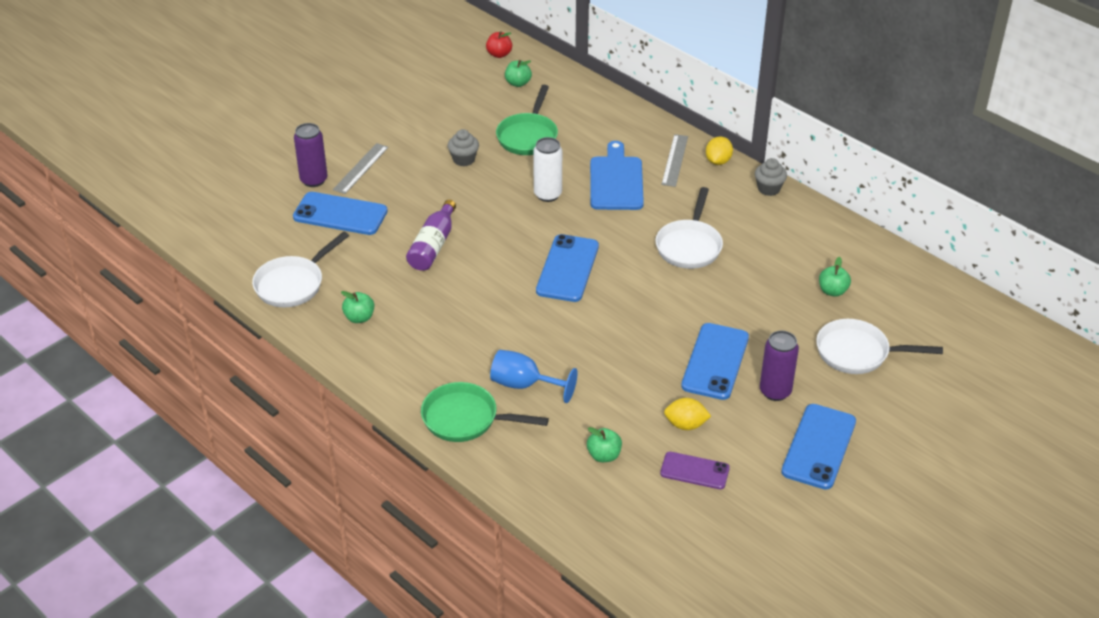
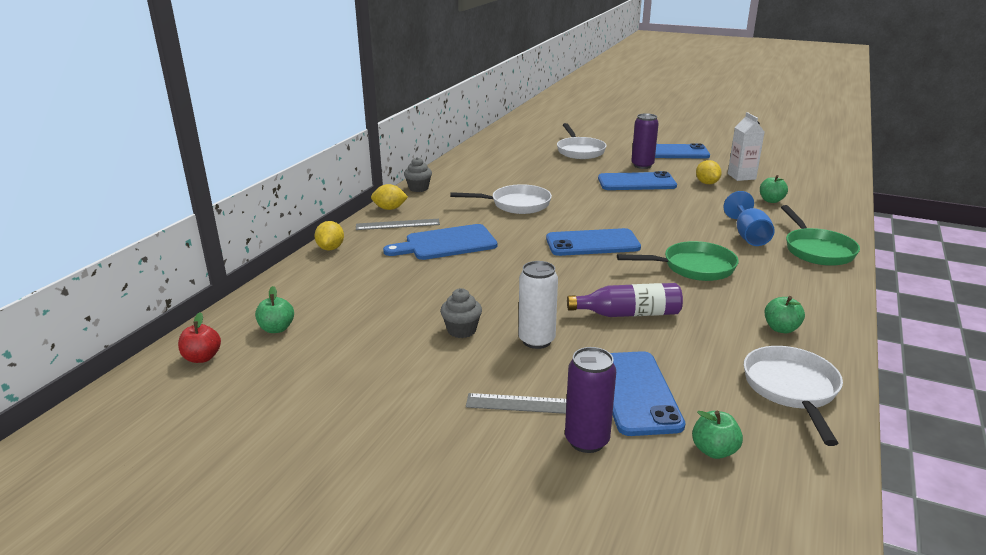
camera: 110 degrees left, 15 degrees down
white pan [252,231,349,307] -> white pan turned 105 degrees counterclockwise [744,346,843,446]
green pan [496,85,558,155] -> green pan moved to [617,241,739,281]
white can [533,137,562,202] -> white can moved to [519,261,558,349]
purple phone [660,452,730,489] -> white carton [728,112,765,181]
green apple [819,257,851,297] -> green apple moved to [692,411,743,459]
none -> yellow lemon [314,221,344,251]

